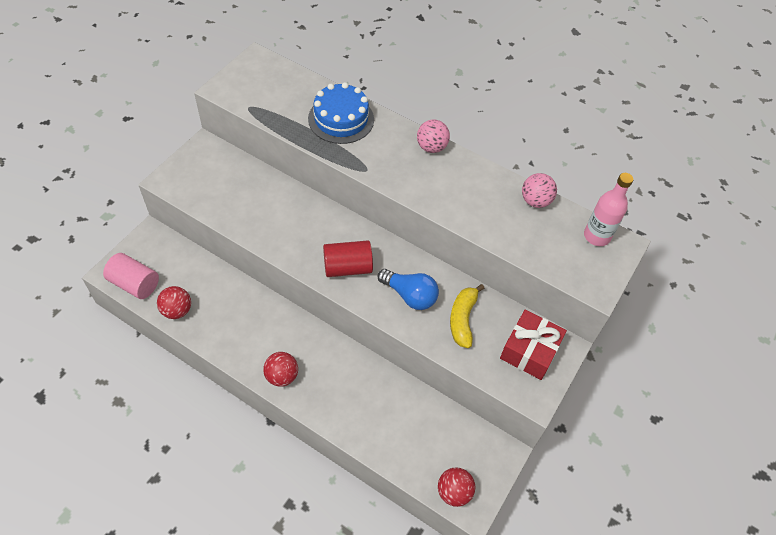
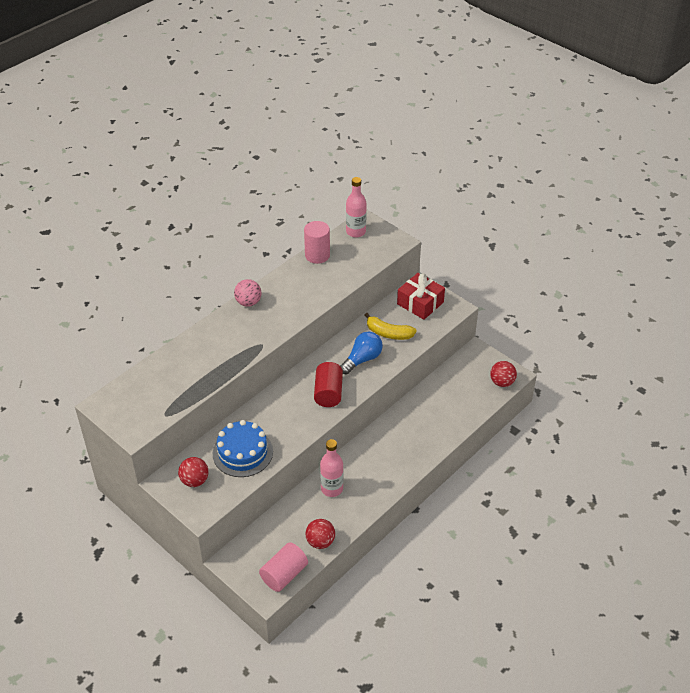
camera: 75 degrees left, 10 degrees down
red ball [263,352,298,387] -> red ball moved to [178,457,209,487]
blue cake [308,82,374,144] -> blue cake moved to [213,420,273,477]
pink ball [522,173,557,208] -> pink cylinder [304,221,330,264]
none -> pink bottle [320,439,343,497]

